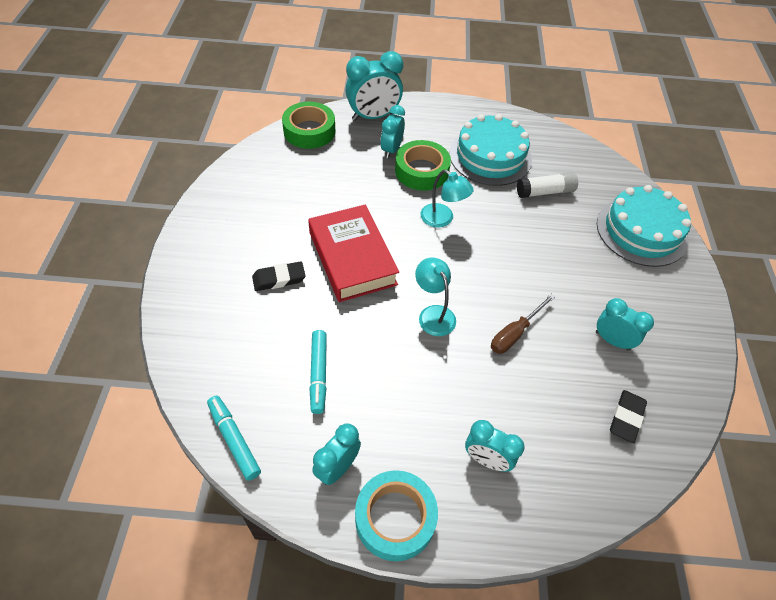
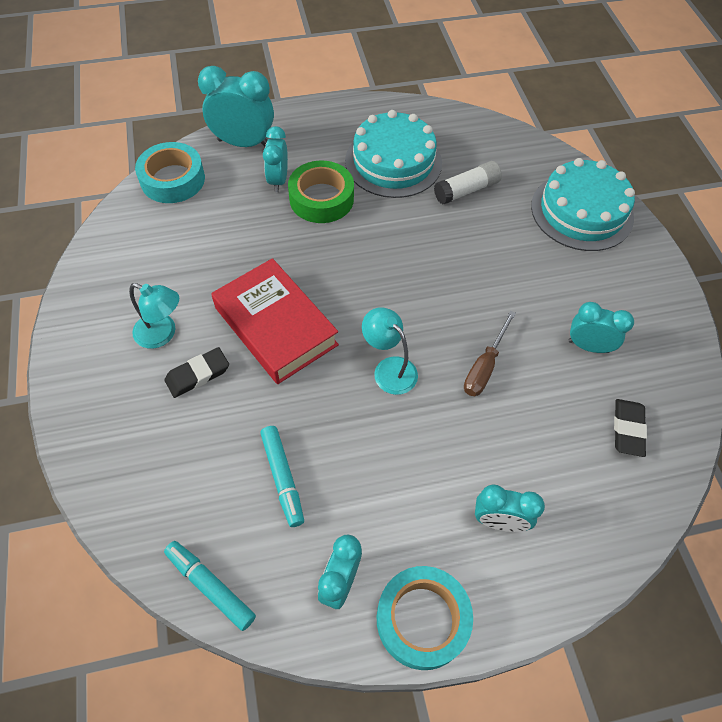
camera: 15 degrees left, 5 degrees up
green tape [282,102,335,149] -> turquoise tape [135,142,205,203]
turquoise clock [346,51,403,121] -> turquoise clock turned 135 degrees counterclockwise [198,66,274,147]
turquoise lamp [421,170,474,228] -> turquoise lamp moved to [129,283,179,349]

